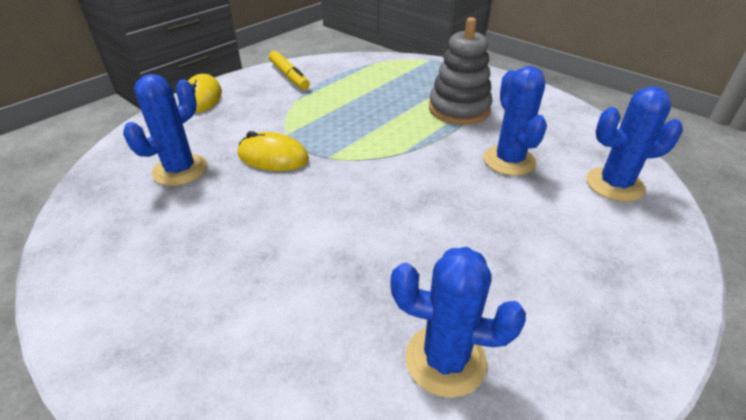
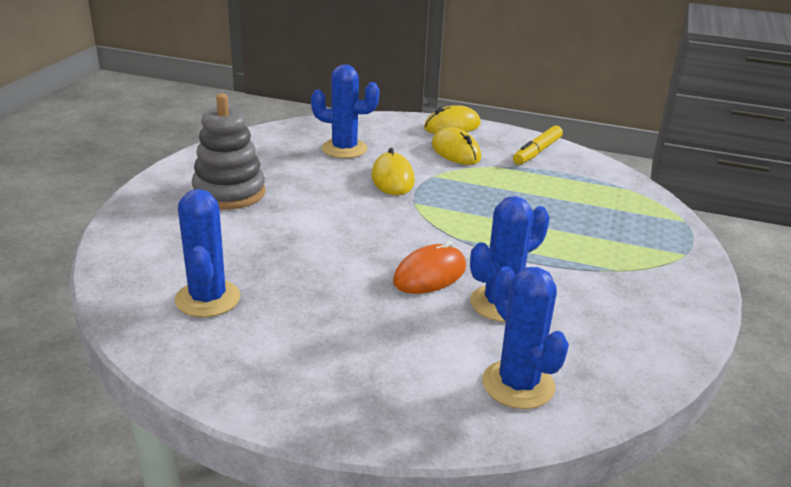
camera: 65 degrees right, 10 degrees down
grey stacking toy [429,17,493,125] -> grey stacking toy moved to [192,94,266,210]
none -> orange mouse [393,240,466,294]
none -> yellow mouse [432,127,481,165]

